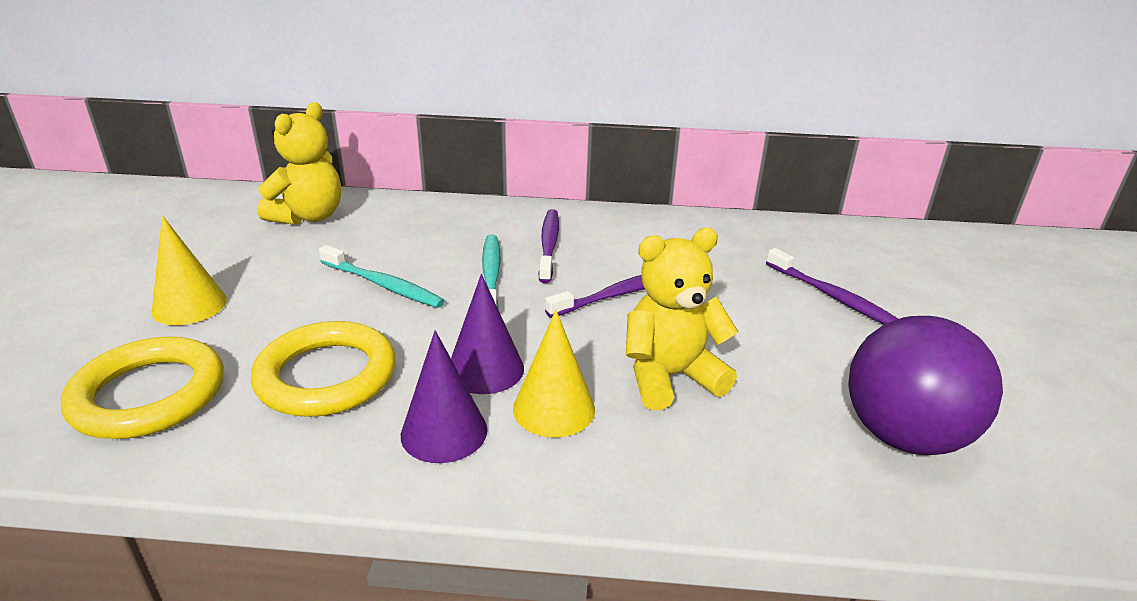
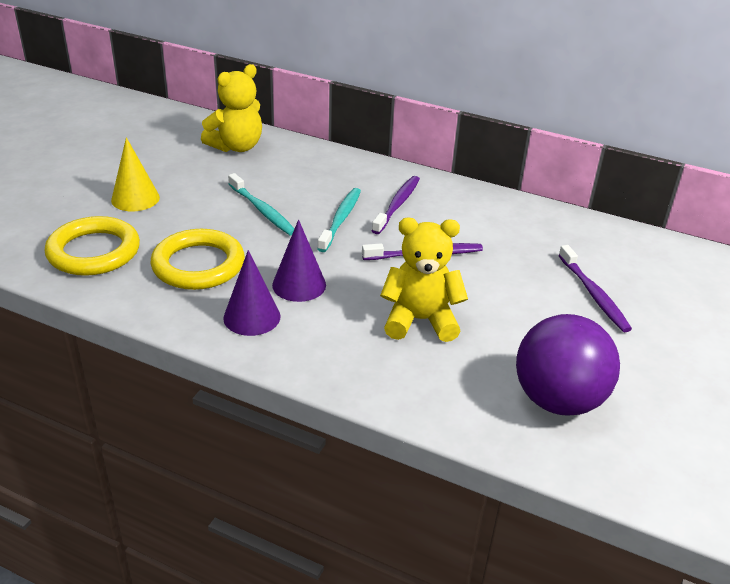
camera: 20 degrees right, 5 degrees up
yellow cone [513,310,595,437] -> none

